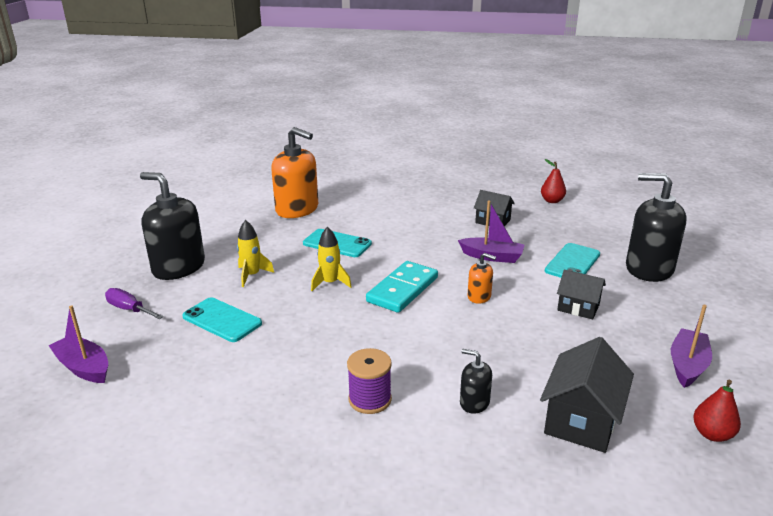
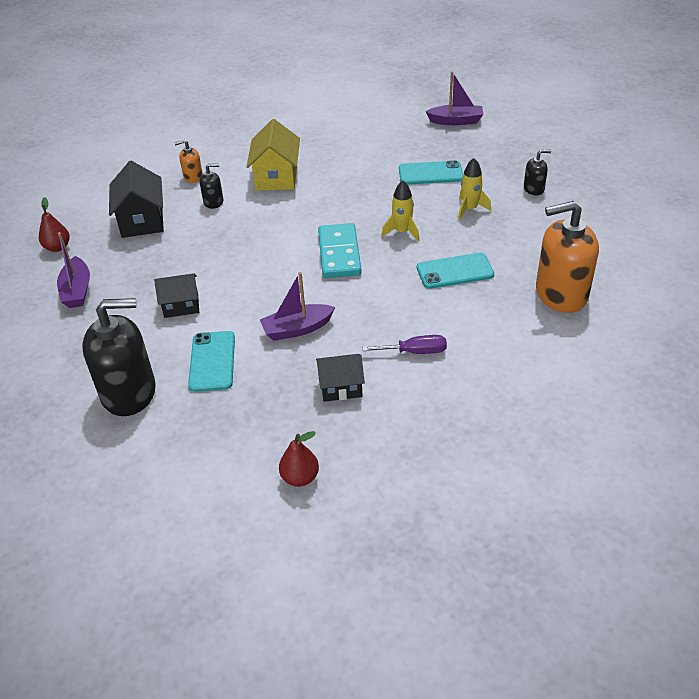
camera: 145 degrees right, 15 degrees up
purple screwdriver [105,288,164,319] -> purple screwdriver moved to [362,335,447,354]
black soap dispenser [140,172,205,280] -> black soap dispenser [524,150,551,195], size x0.47
purple spool [347,348,392,414] -> yellow house [246,119,300,191]
orange soap dispenser [467,253,496,304] -> orange soap dispenser moved to [174,140,203,183]

